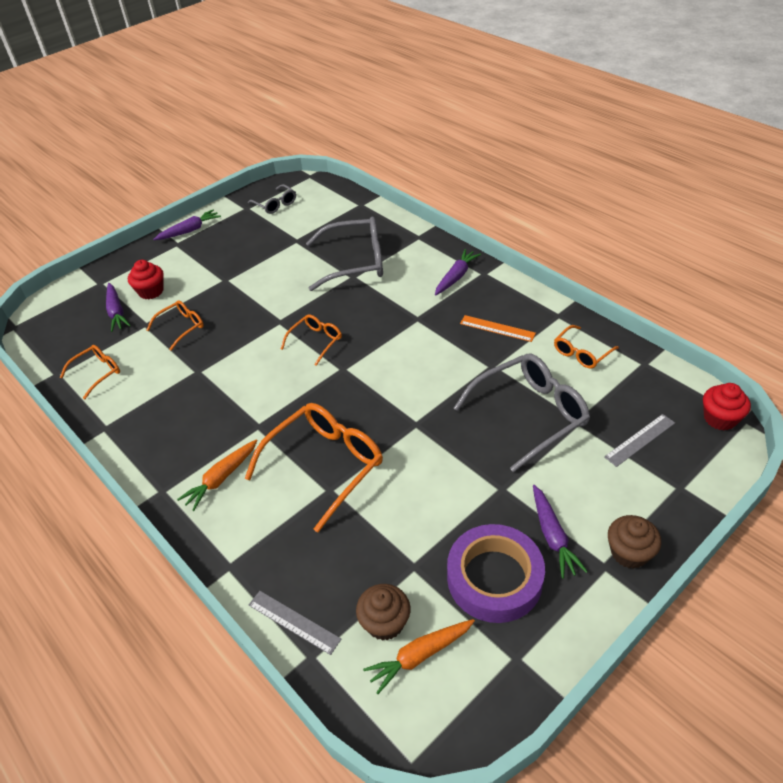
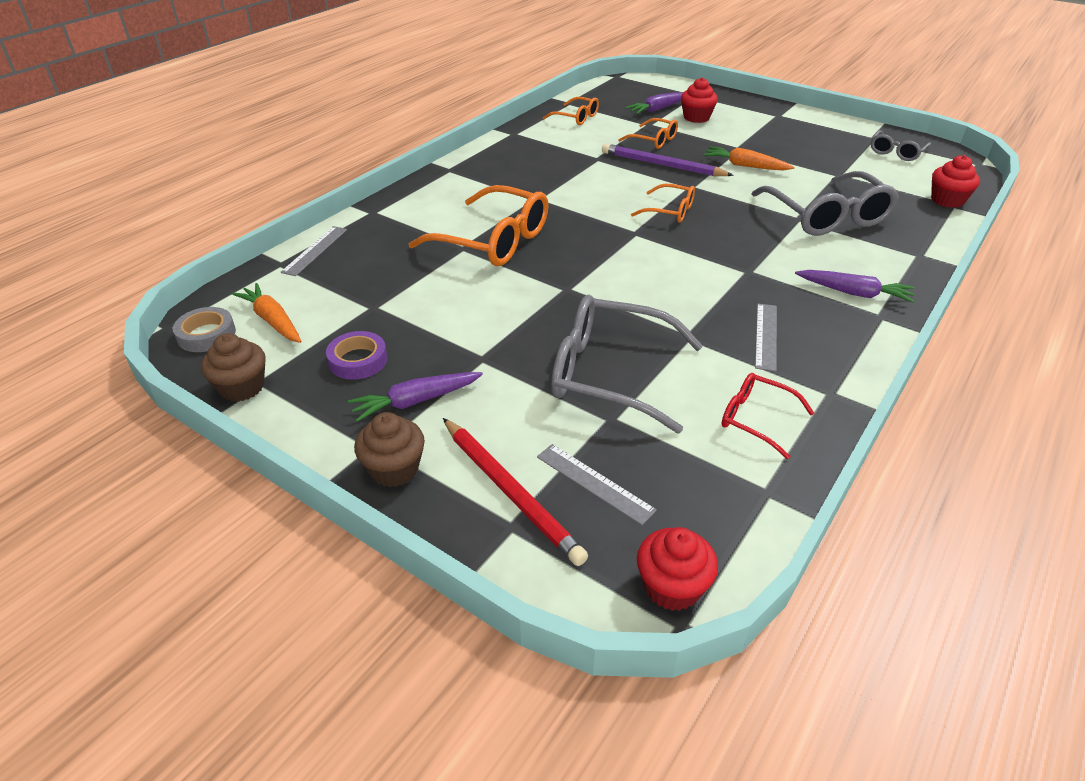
camera: 75 degrees right, 5 degrees down
purple carrot [153,209,221,240] -> none
orange carrot [177,439,258,511] -> orange carrot moved to [703,146,794,170]
brown cupcake [356,584,410,641] -> brown cupcake moved to [201,333,266,402]
purple tape [447,524,545,623] -> purple tape [326,331,387,380], size x0.54
grey glasses [454,353,590,472] -> grey glasses turned 150 degrees clockwise [551,295,703,433]
orange ruler [460,315,536,342] -> grey ruler [755,303,777,372]
orange glasses [554,325,619,369] -> red glasses [721,373,814,459]
none -> grey tape [173,307,236,352]
none -> red pencil [443,418,588,566]
none -> purple pencil [602,143,734,176]
none -> red cupcake [931,155,980,208]

